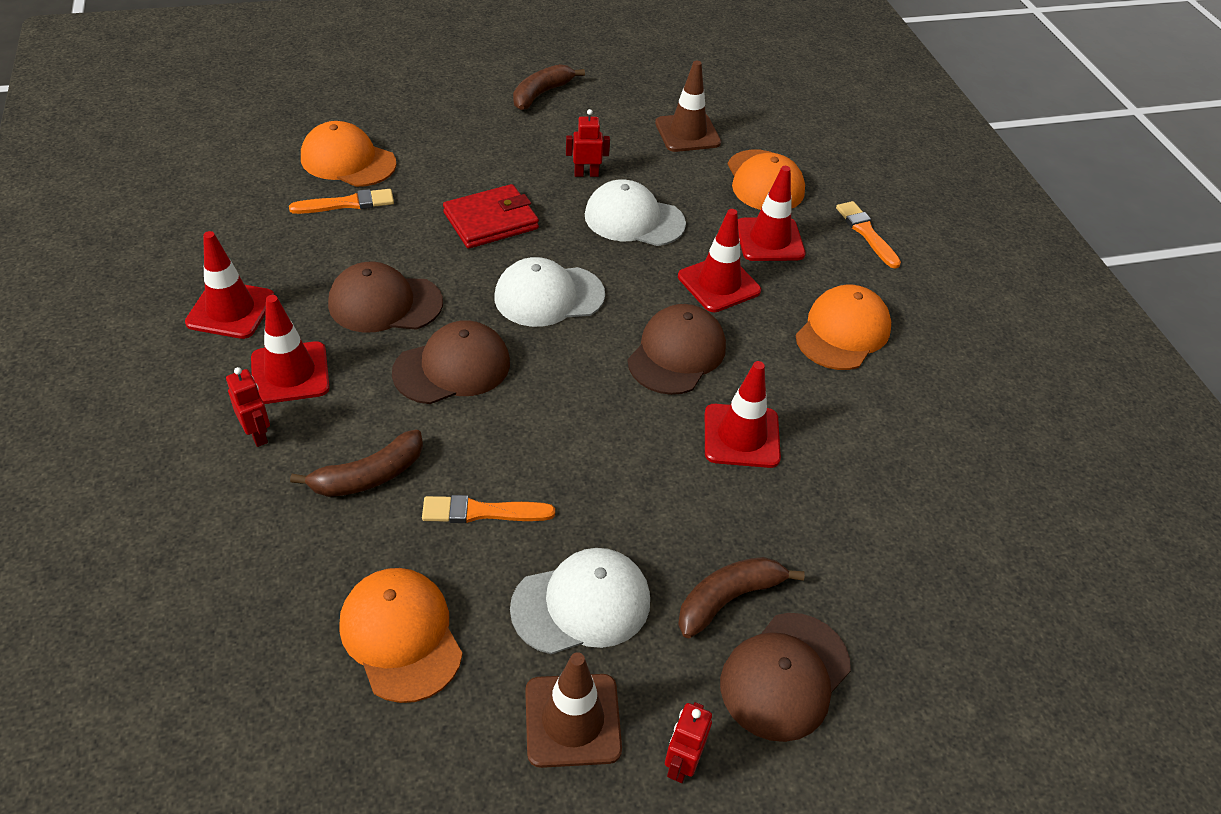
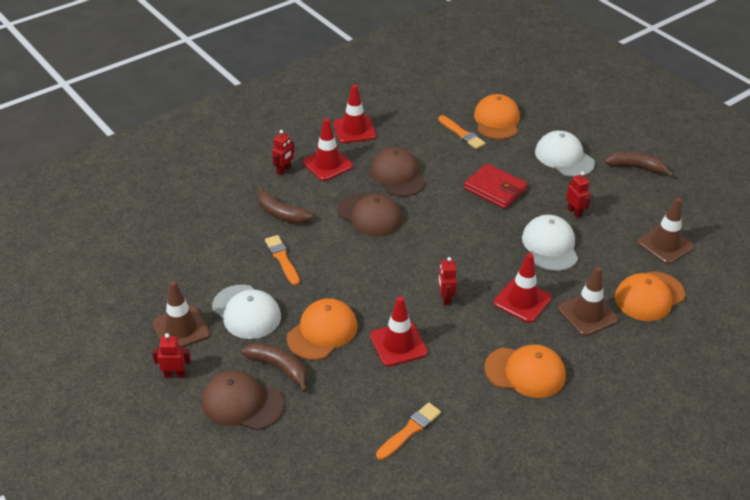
camera: 70 degrees right, 5 degrees down
orange cap [339,568,463,703] -> orange cap moved to [287,298,357,360]
white cap [495,257,605,327] -> white cap moved to [535,131,595,177]
brown cap [628,304,726,395] -> red robot [438,257,457,305]
red traffic cone [738,166,806,261] -> brown traffic cone [558,266,618,336]
orange brush [836,201,901,269] -> orange brush moved to [376,402,441,460]

